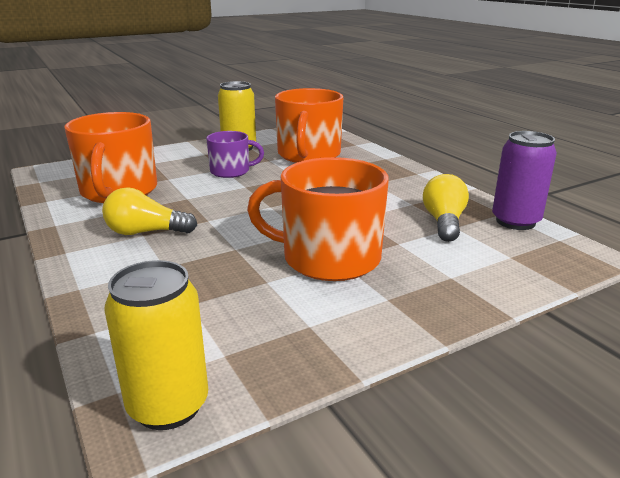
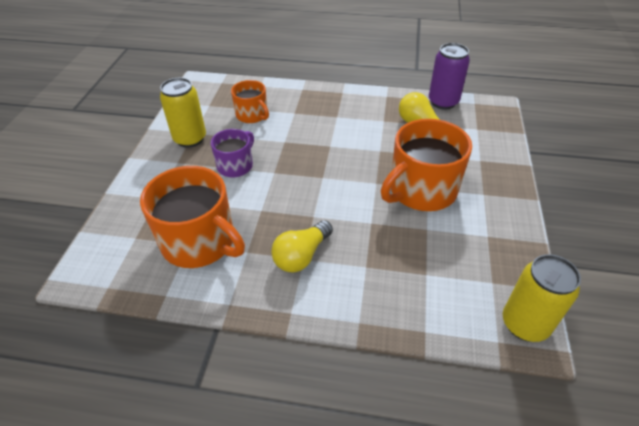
camera: 50 degrees left, 20 degrees up
orange mug [275,88,343,163] -> orange mug [231,80,269,123], size x0.57

